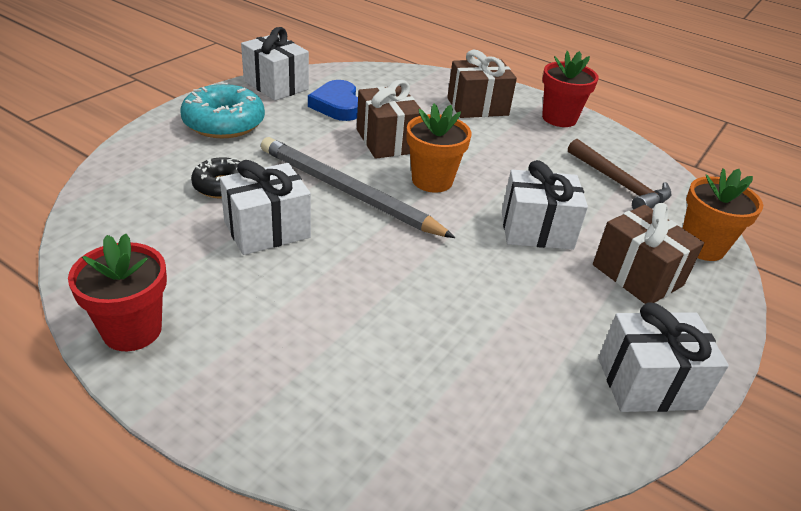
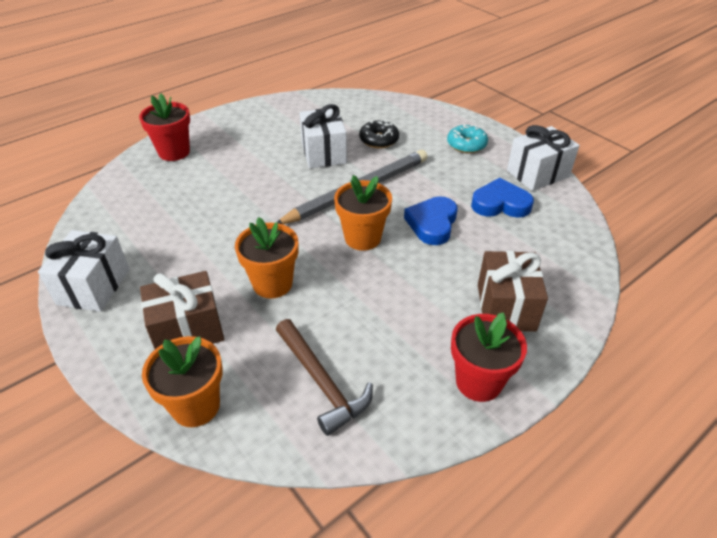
camera: 110 degrees right, 5 degrees up
red flower pot [68,234,167,351] -> red flower pot moved to [139,93,190,161]
turquoise donut [180,82,265,138] -> turquoise donut [447,124,488,153], size x0.63
brown gift [357,80,422,159] -> blue heart [404,196,457,245]
white gift [502,160,588,249] -> orange flower pot [235,217,298,299]
brown hammer [568,139,671,210] -> brown hammer turned 105 degrees counterclockwise [276,319,373,436]

